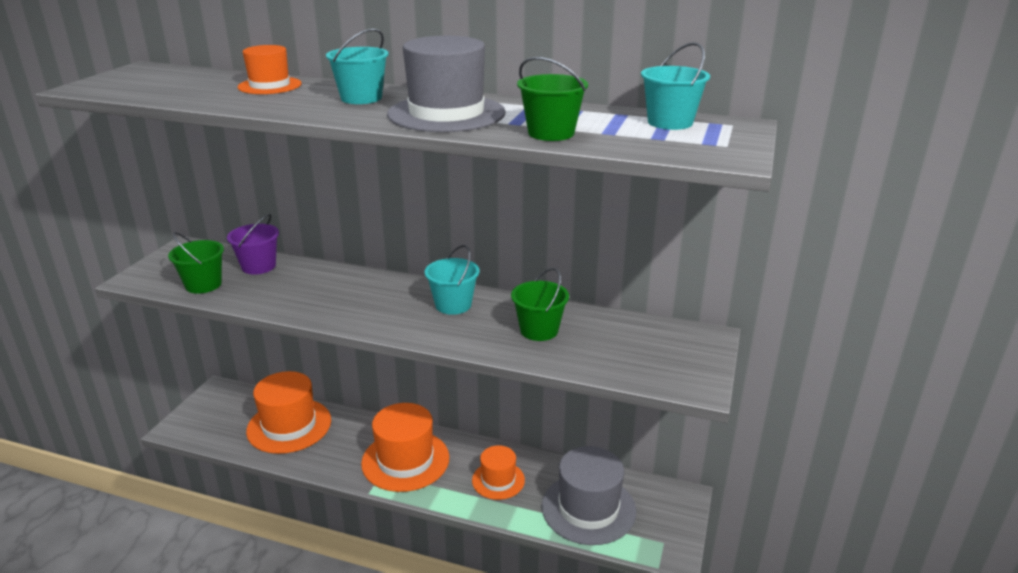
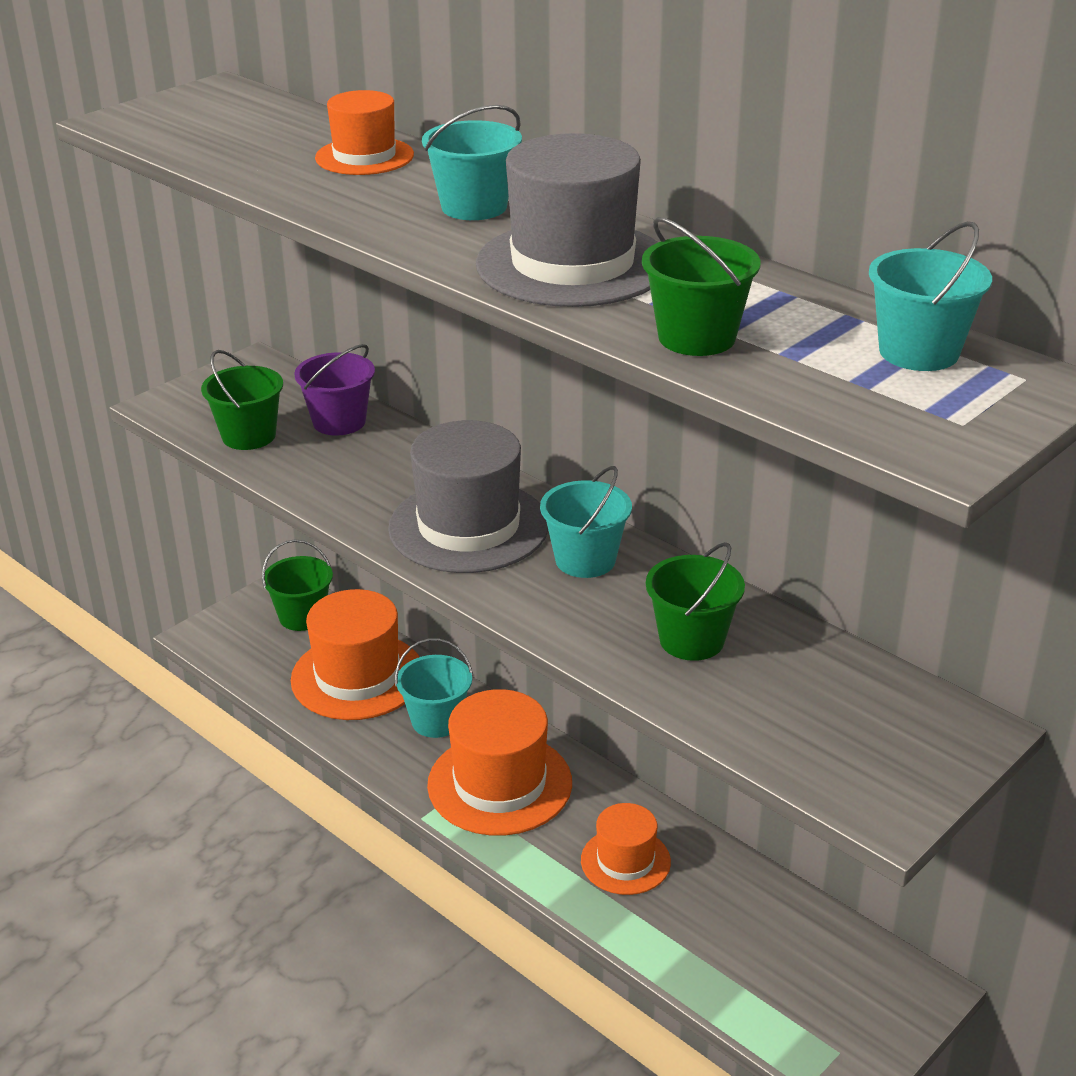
camera: 25 degrees right, 5 degrees up
grey hat [542,446,636,545] -> grey hat moved to [388,420,548,573]
none -> green bucket [262,539,333,631]
none -> turquoise bucket [395,638,473,738]

